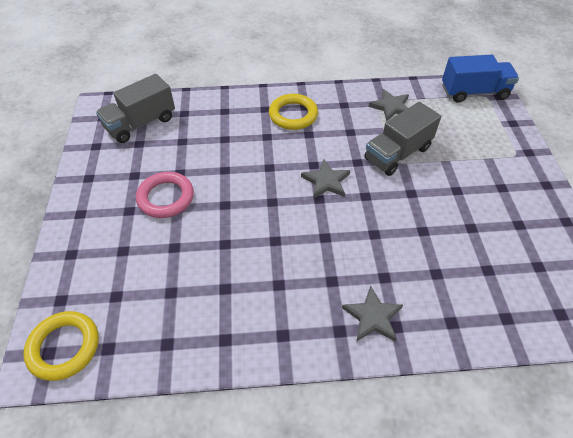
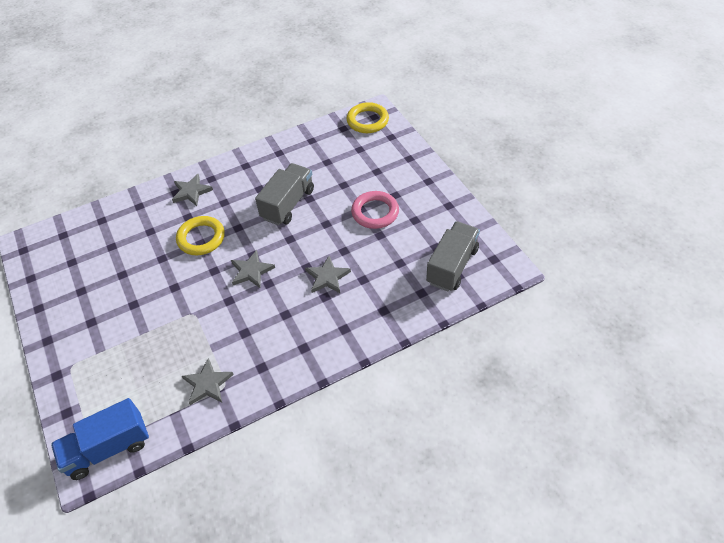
camera: 160 degrees right, 0 degrees up
yellow ring [269,94,318,130] -> yellow ring moved to [176,216,225,255]
grey truck [365,102,441,176] -> grey truck moved to [255,163,314,226]
none -> grey star [305,256,351,293]

